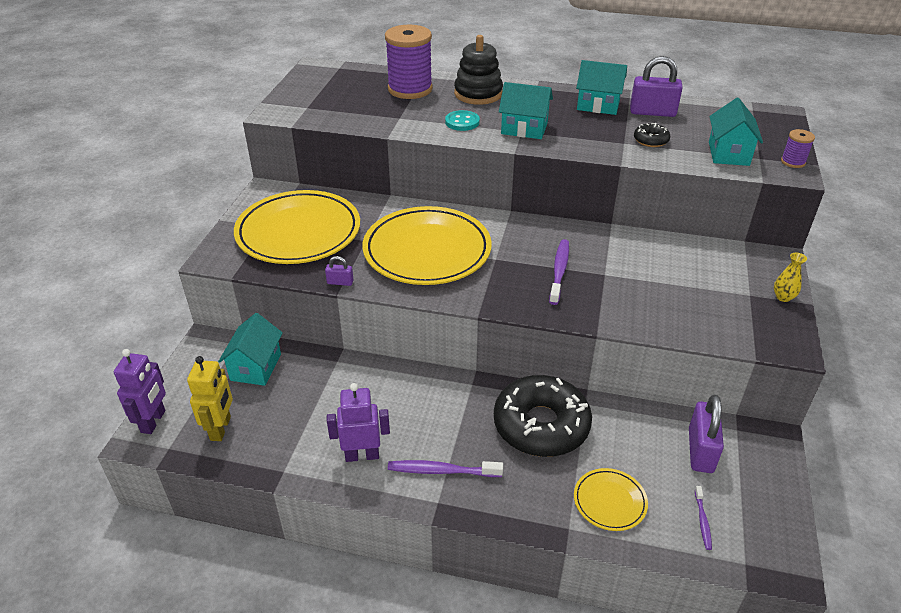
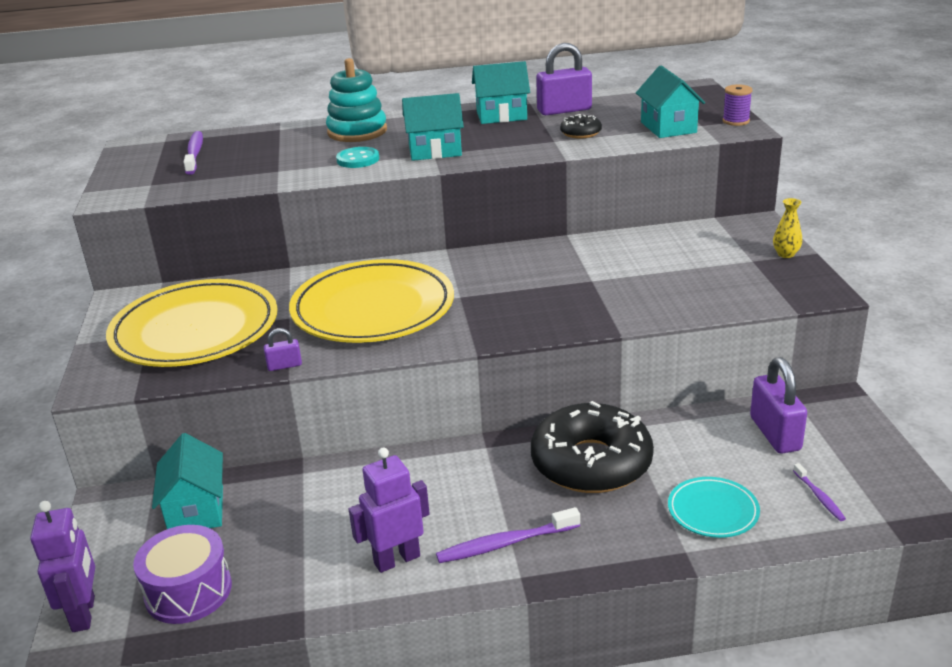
camera: 20 degrees left, 10 degrees down
yellow robot [187,356,233,441] -> purple drum [133,525,232,624]
purple spool [385,25,433,99] -> none
black stacking toy [454,35,503,105] -> turquoise stacking toy [326,58,387,142]
purple toothbrush [549,239,569,305] -> purple toothbrush moved to [183,131,203,175]
yellow plate [574,468,648,531] -> turquoise plate [668,477,760,538]

